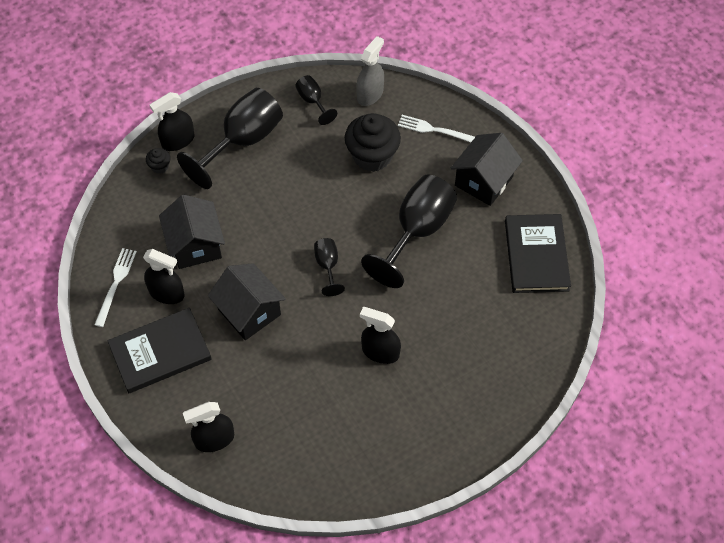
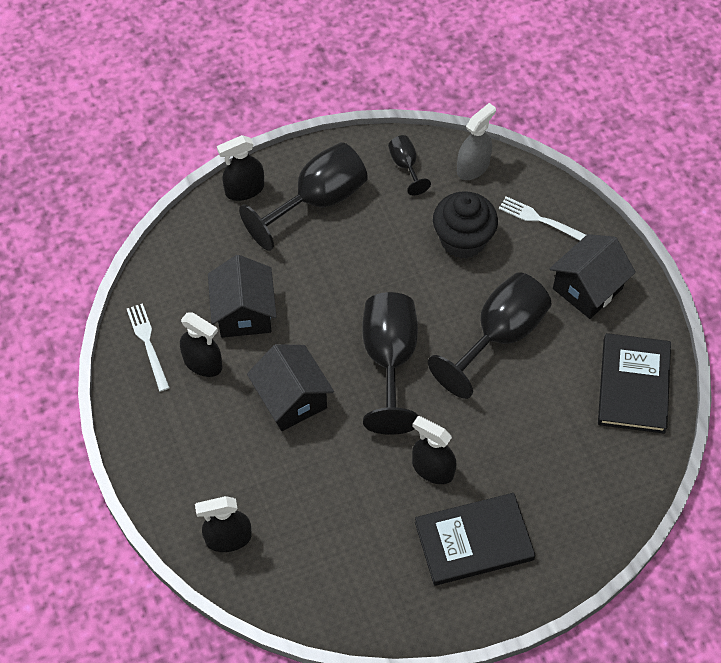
camera: 10 degrees right, 0 degrees up
white fork [94,248,137,327] -> white fork turned 45 degrees counterclockwise [127,303,170,391]
black book [107,308,212,393] -> black book moved to [415,493,536,586]
black cupcake [146,148,171,174] -> none
black goblet [314,238,345,296] -> black goblet [362,292,419,435], size x2.08

